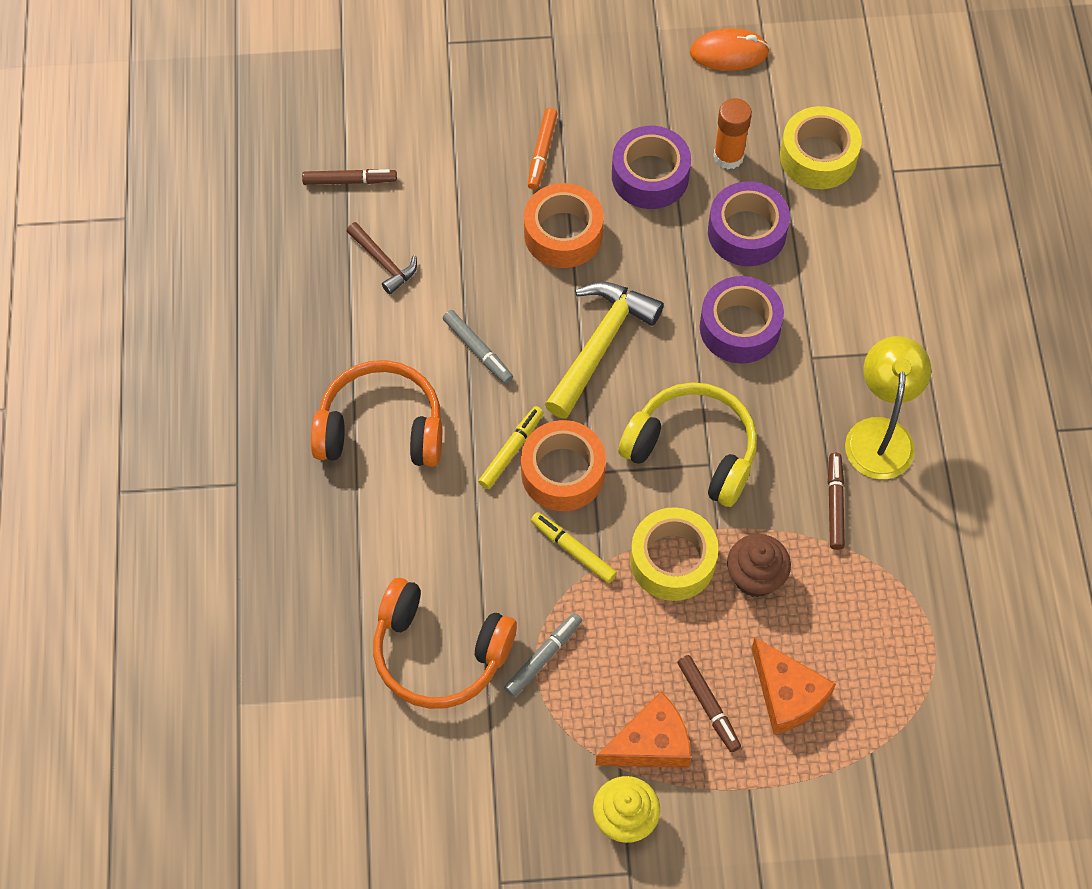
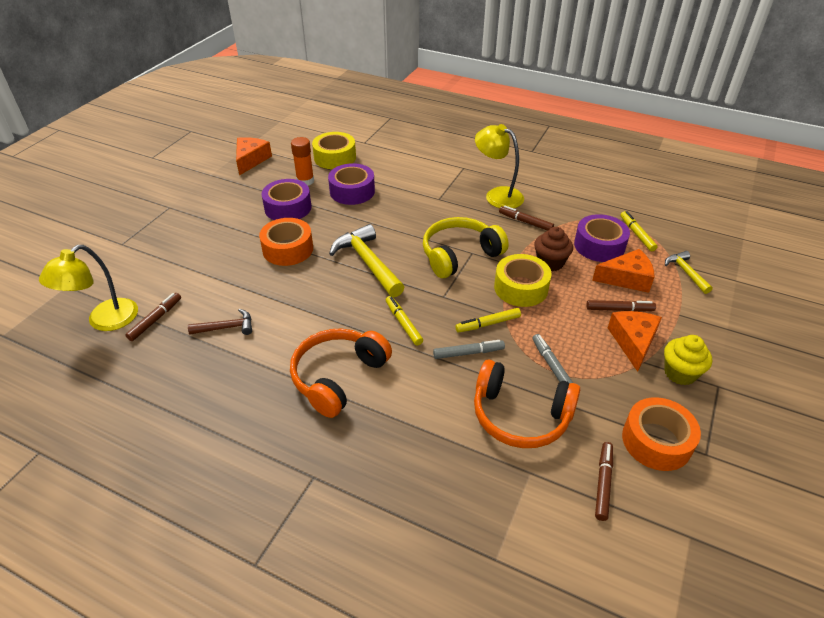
camera: 60 degrees left, 20 degrees down
orange headphones [373,578,517,709] -> orange headphones turned 60 degrees clockwise [474,360,580,448]
grey marker [443,310,513,384] -> grey marker moved to [433,340,505,359]
orange tape [521,420,606,511] -> orange tape moved to [622,397,701,471]
orange marker [528,108,558,190] -> none
orange mouse [690,28,770,71] -> orange cheese [236,137,272,175]
purple tape [700,276,784,364] -> purple tape moved to [574,214,630,262]
none -> yellow lamp [39,245,138,331]
none -> brown marker [595,442,613,521]
none -> yellow marker [620,211,658,251]
none -> yellow hammer [665,251,713,294]

